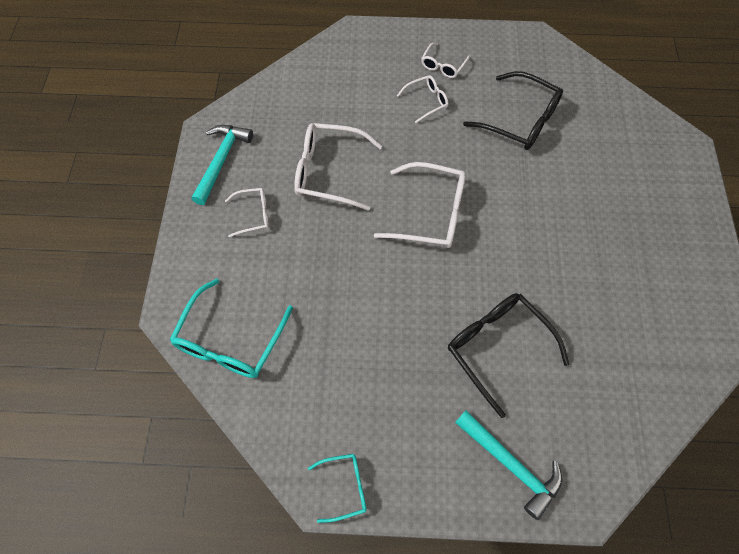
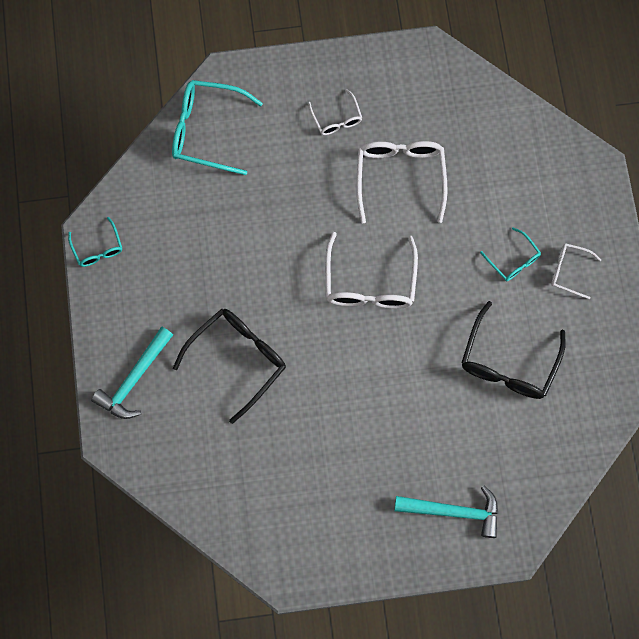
camera: 80 degrees right, 10 degrees up
turquoise hammer [191,125,253,205] -> turquoise hammer moved to [394,486,498,538]
white glasses [397,75,448,123] -> turquoise glasses [480,228,541,281]

